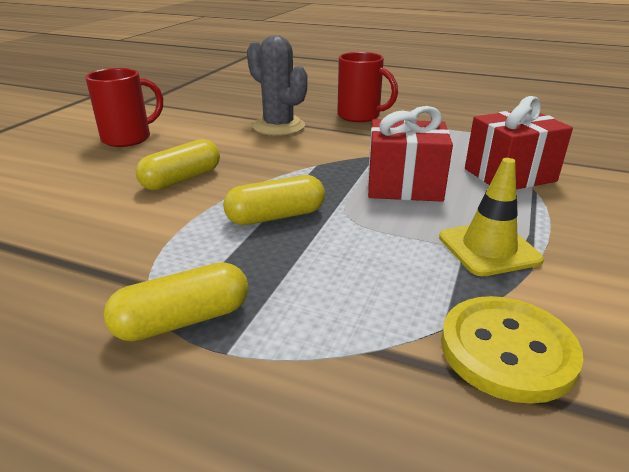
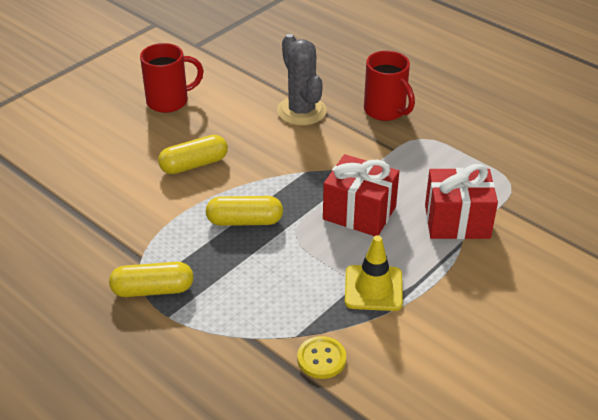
camera: 20 degrees right, 10 degrees up
yellow button [441,296,584,404] -> yellow button [297,336,346,379], size x0.63

